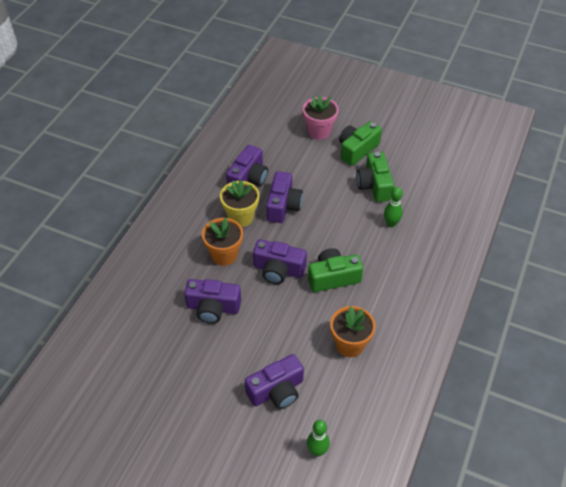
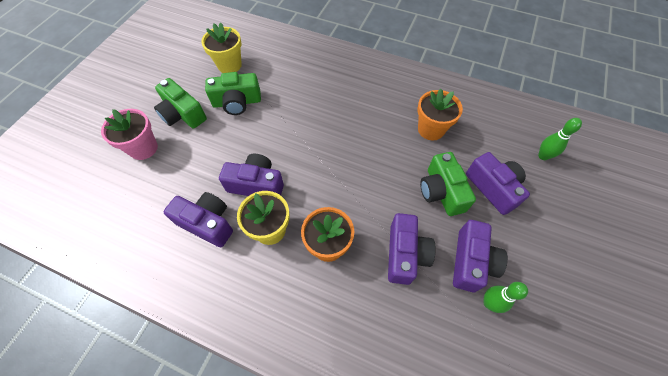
camera: 90 degrees left, 10 degrees up
purple camera [253,239,307,284] -> purple camera moved to [453,220,508,292]
green camera [308,248,363,292] -> green camera moved to [420,152,476,216]
green bowling pin [384,187,403,227] -> green bowling pin moved to [483,282,528,313]
none -> yellow flower pot [201,23,242,73]

